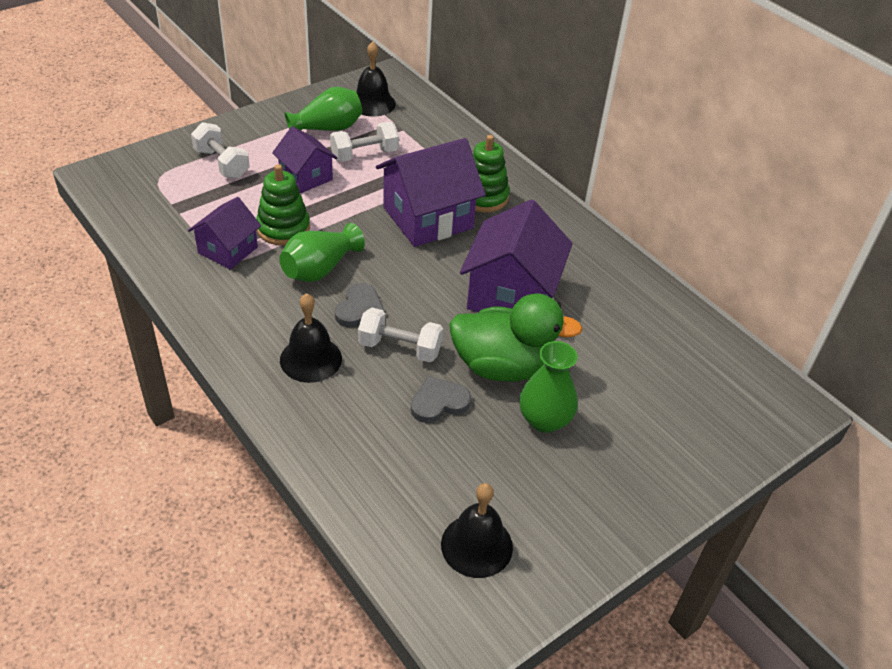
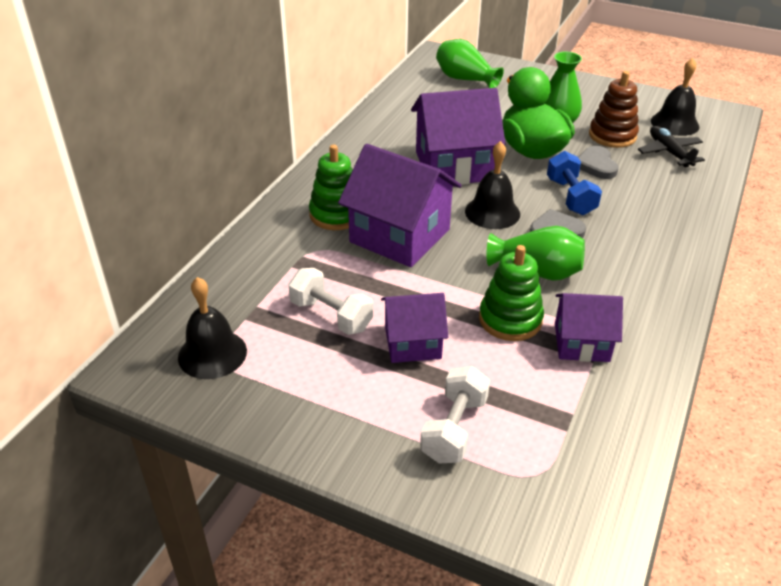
camera: 115 degrees left, 5 degrees down
purple house [272,126,338,193] -> purple house turned 60 degrees clockwise [381,293,448,363]
black bell [280,293,342,383] -> black bell moved to [465,141,520,229]
green vase [284,87,363,131] -> green vase moved to [436,39,504,88]
white dumbbell [358,308,443,362] -> blue dumbbell [547,151,602,215]
grey heart [411,376,471,423] -> grey heart turned 45 degrees clockwise [578,146,619,179]
none -> brown stacking toy [589,71,639,148]
none -> black plane [638,126,705,167]

